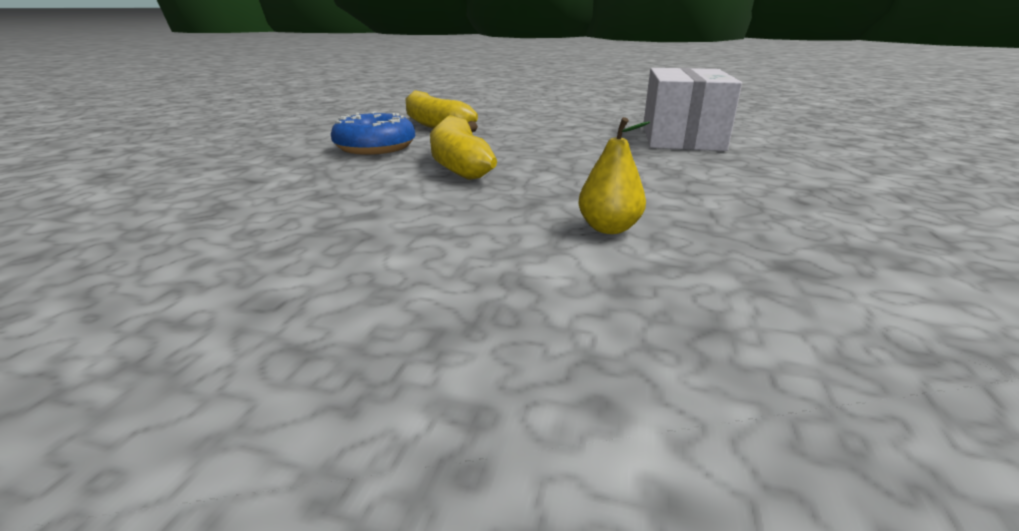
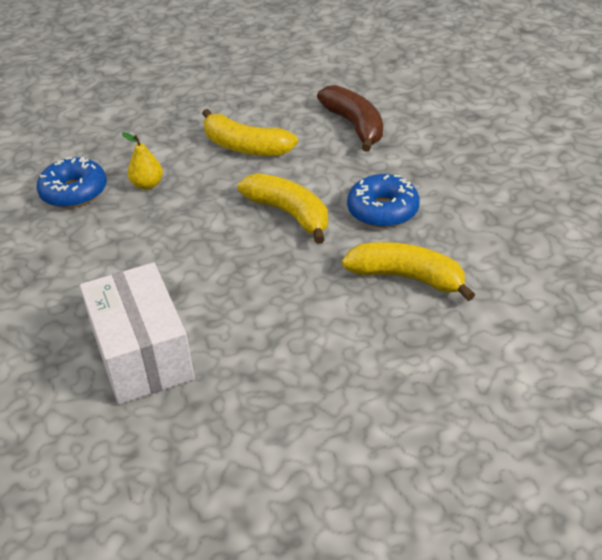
camera: 150 degrees right, 15 degrees up
none -> blue donut [37,157,107,208]
none -> yellow banana [202,109,298,156]
none -> brown banana [317,85,383,152]

